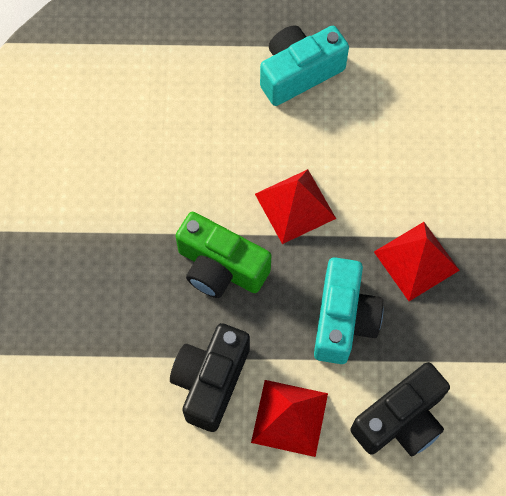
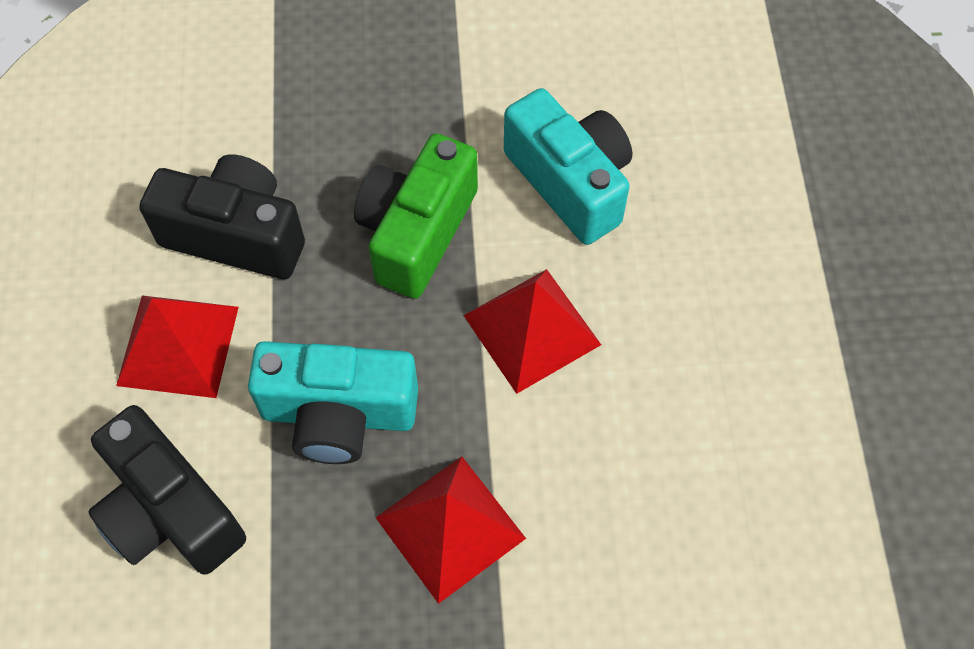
camera: 85 degrees right, 5 degrees down
turquoise camera [260,25,349,106] -> turquoise camera moved to [504,88,632,245]

